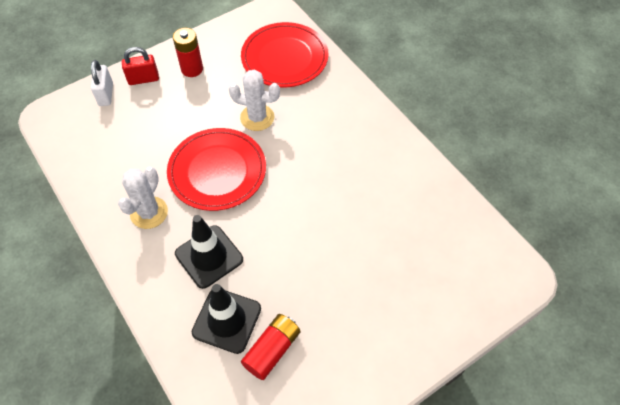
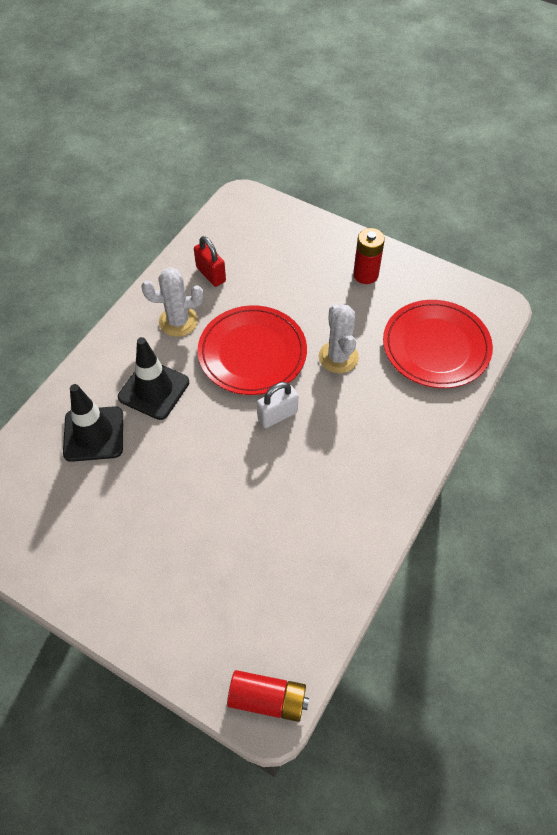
camera: 65 degrees right, 0 degrees up
white padlock [91,60,113,106] -> white padlock moved to [257,382,298,428]
red padlock [122,47,159,85] -> red padlock moved to [194,236,226,287]
red battery [241,314,300,380] -> red battery moved to [227,670,309,722]

